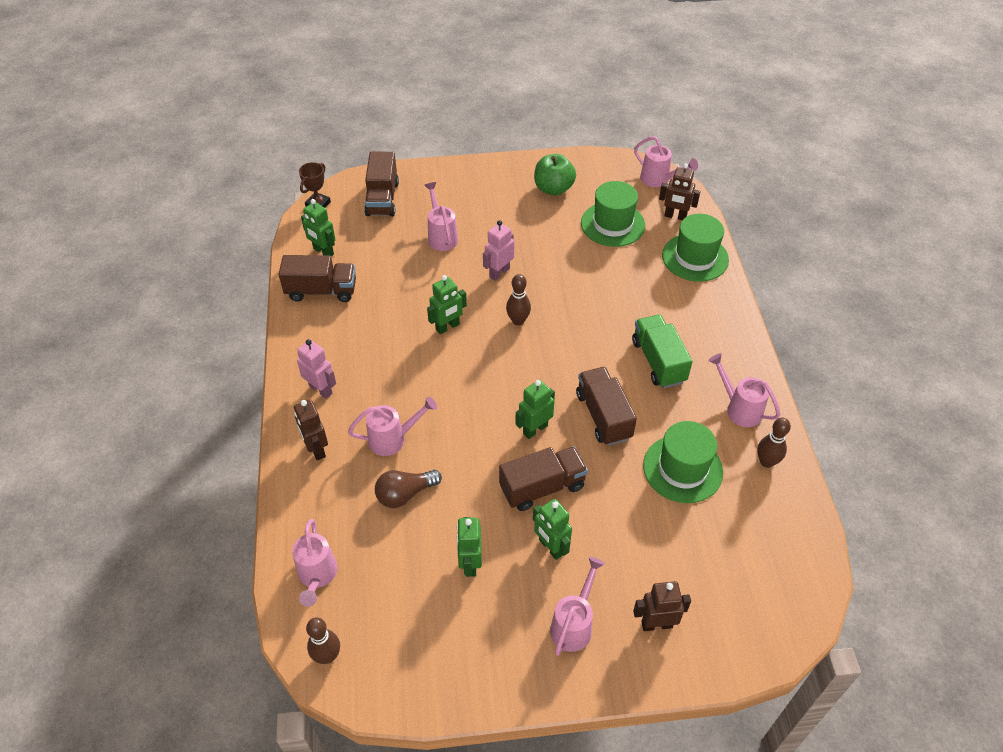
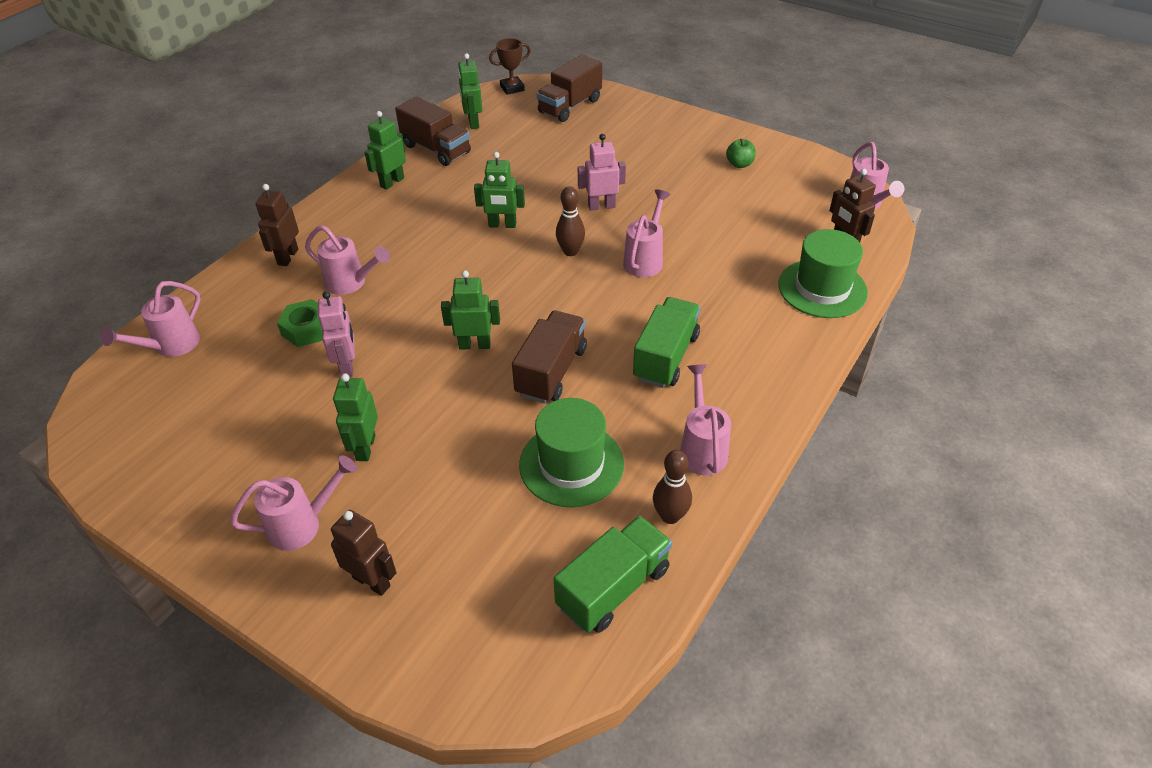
camera: 40 degrees right, 5 degrees down
pink robot [297,339,336,399] -> pink robot moved to [318,291,355,377]
brown bowling pin [306,617,340,664] -> none
brown light bulb [375,470,442,508] -> green nut [277,299,323,347]
pink watering can [424,182,458,251] -> pink watering can moved to [623,190,670,277]
green robot [457,517,482,577] -> green robot moved to [364,111,406,190]
brown truck [499,446,588,511] -> none
green apple [534,154,576,196] -> green apple [726,139,756,168], size x0.58
green hat [581,181,645,247] -> none
none -> green truck [554,516,672,633]

